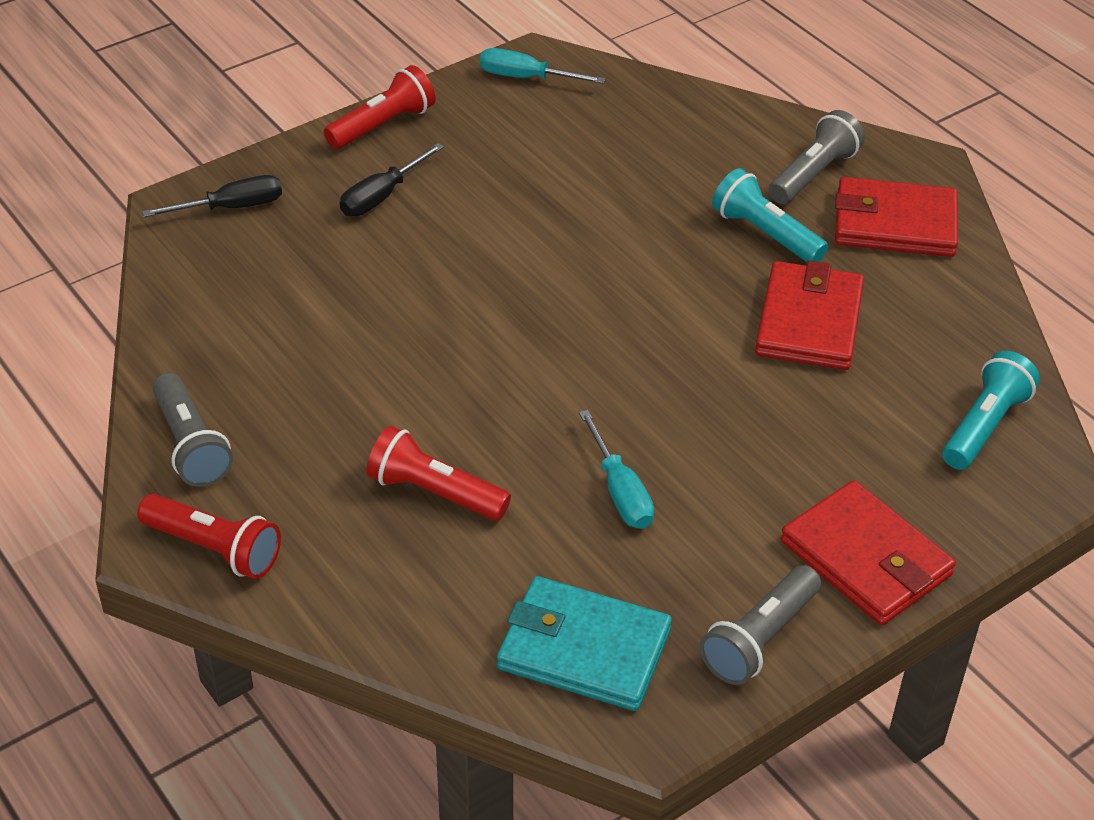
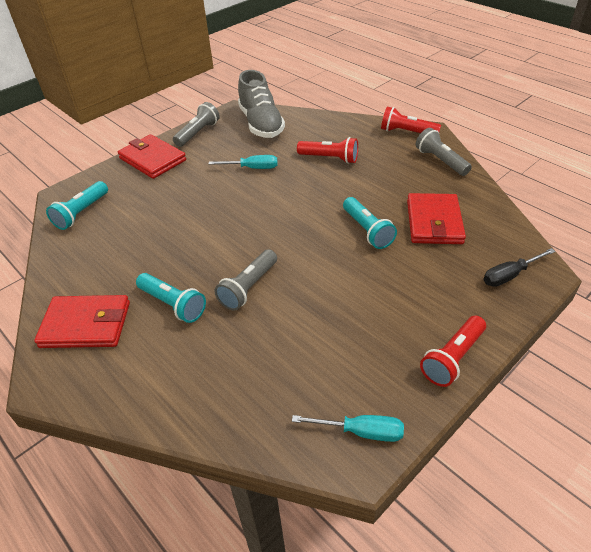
camera: 175 degrees right, 0 degrees up
black screwdriver [340,143,444,216] -> none
turquoise wallet [497,576,672,711] -> grey shoe [238,70,285,138]
turquoise screwdriver [579,410,654,529] -> turquoise screwdriver turned 120 degrees clockwise [208,155,277,169]
red wallet [755,261,864,370] -> red wallet moved to [407,193,466,244]
grey flashlight [769,110,865,204] -> grey flashlight moved to [215,249,277,311]
none -> turquoise flashlight [343,197,397,249]

